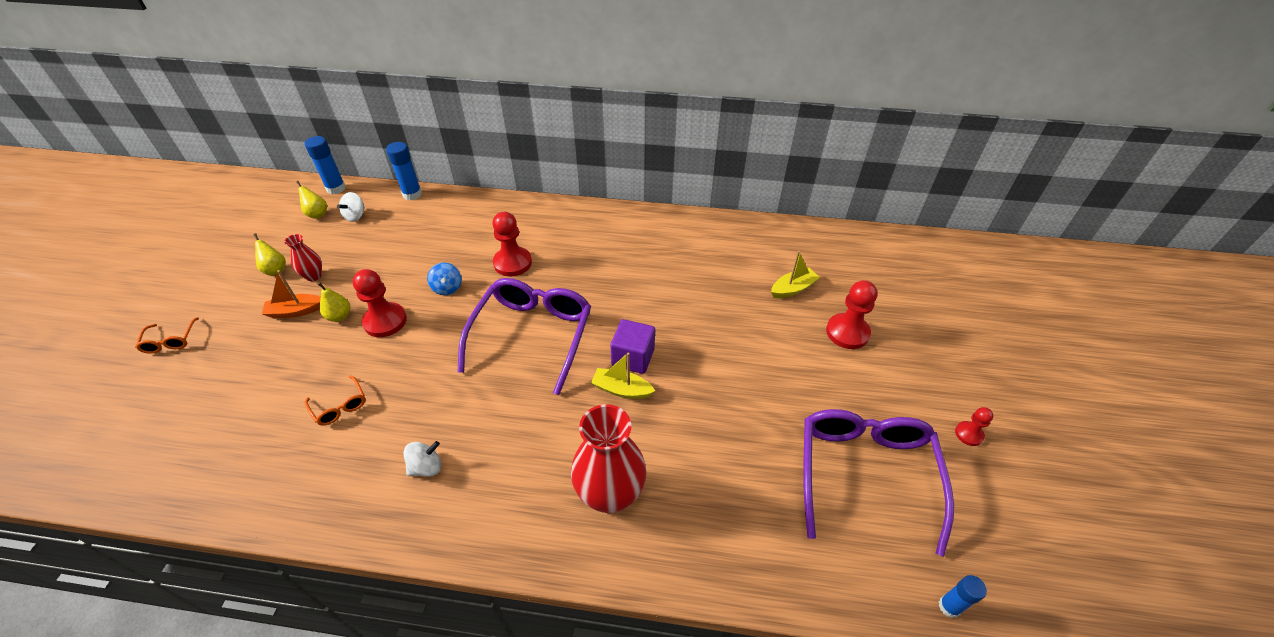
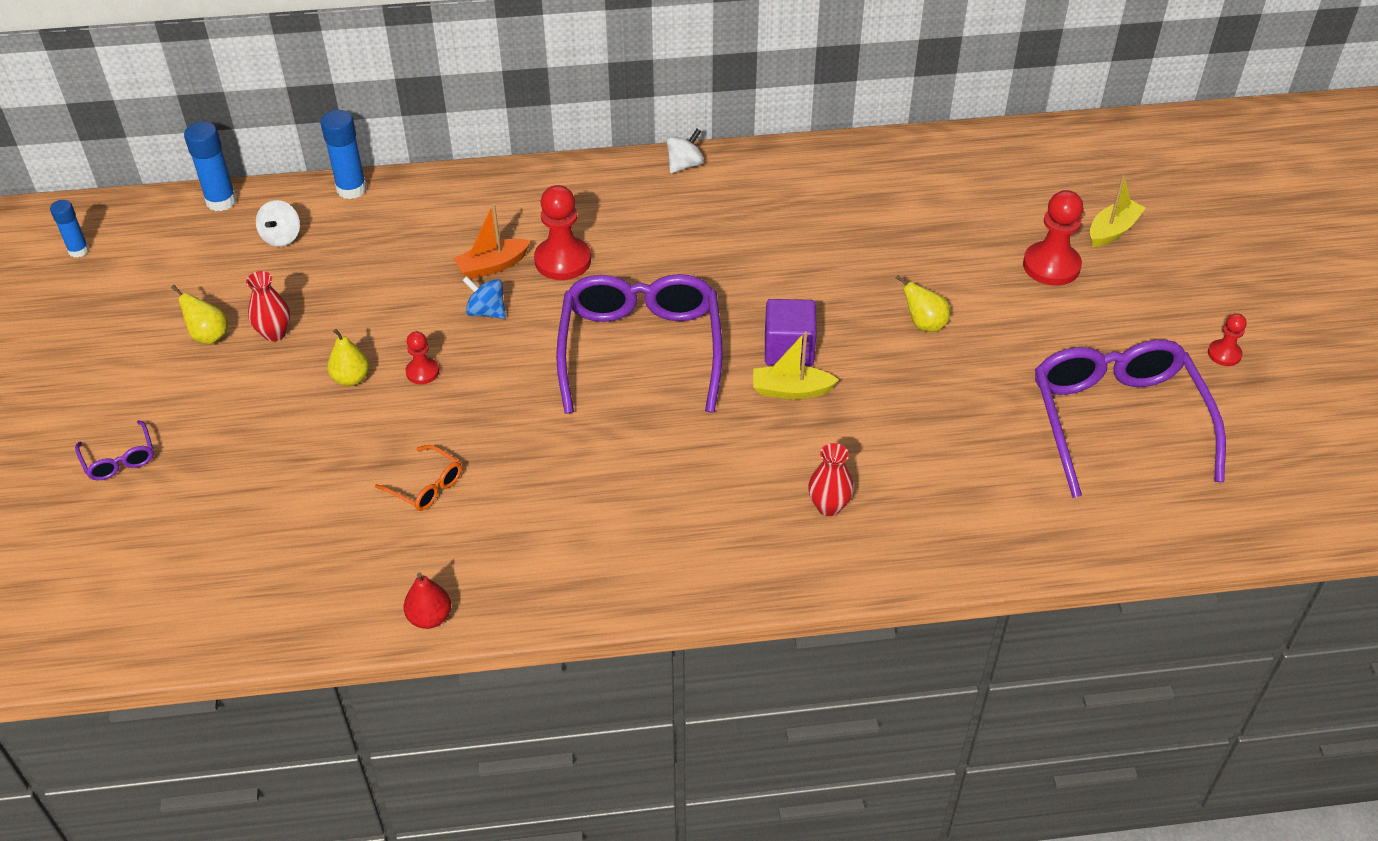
camera: 15 degrees left, 0 degrees up
orange glasses [135,317,199,354] -> purple glasses [75,420,154,481]
orange boat [262,270,321,319] -> orange boat moved to [453,204,531,279]
yellow pear [296,181,327,219] -> yellow pear moved to [896,275,950,332]
red pawn [353,269,407,337] -> red pawn [405,331,439,384], size x0.55
white spinning top [404,441,441,476] -> white spinning top moved to [667,129,704,173]
blue spinning top [427,262,462,295] -> blue spinning top turned 150 degrees clockwise [463,276,506,319]
red vase [571,404,646,513] -> red vase [808,443,854,516], size x0.50
yellow boat [771,251,820,298] -> yellow boat moved to [1090,175,1146,247]
blue glue stick [939,575,987,618] -> blue glue stick moved to [50,200,89,258]
none -> red pear [404,572,451,629]

